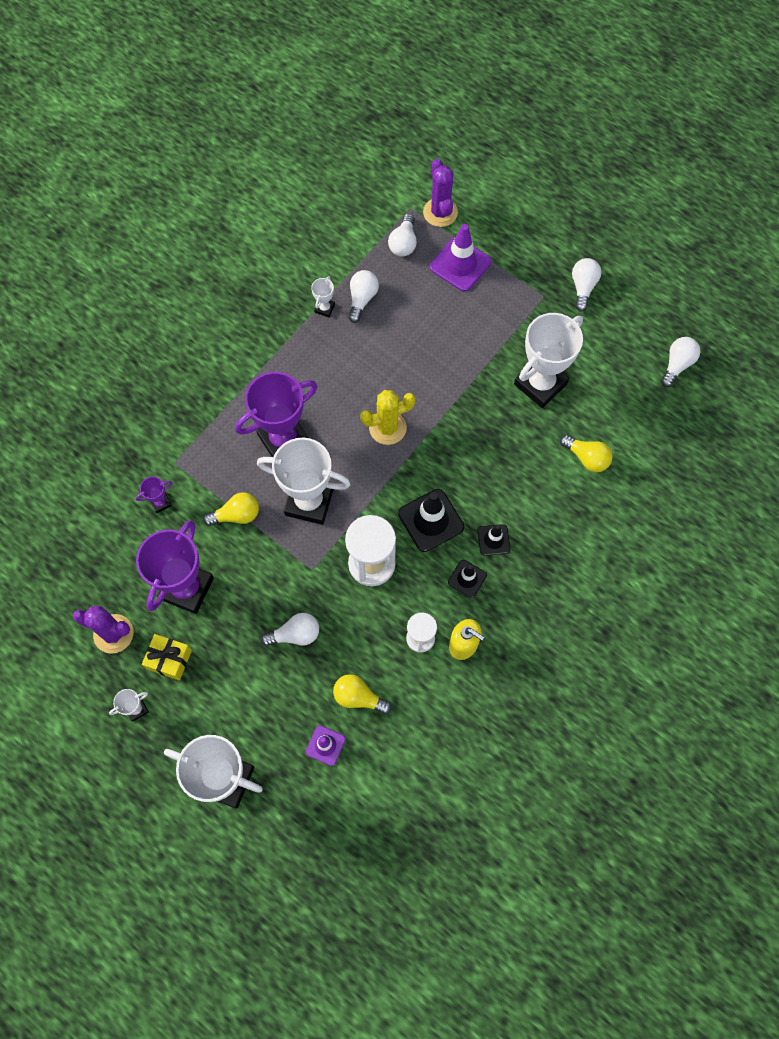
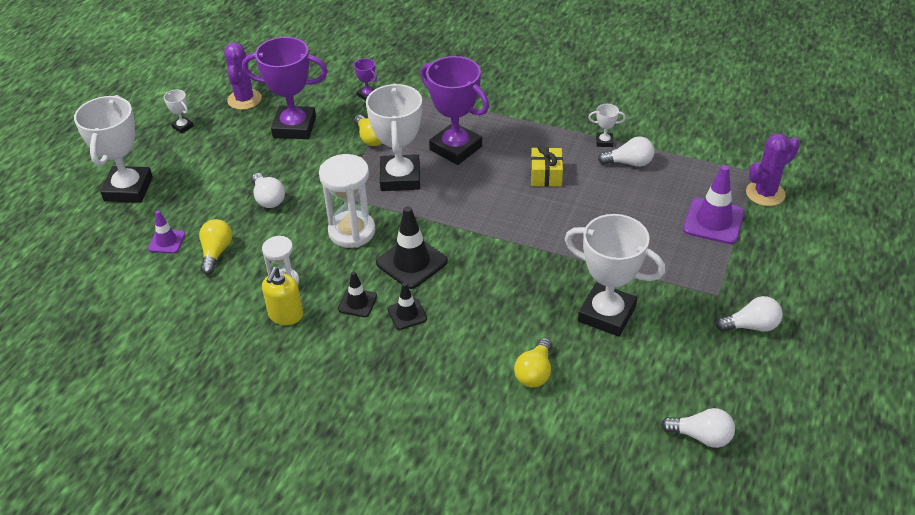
camera: 75 degrees right, 25 degrees down
yellow gift [142,634,192,680] -> yellow gift moved to [531,145,563,187]
yellow cactus [360,390,416,445] -> none
white light bulb [388,214,417,257] -> none

